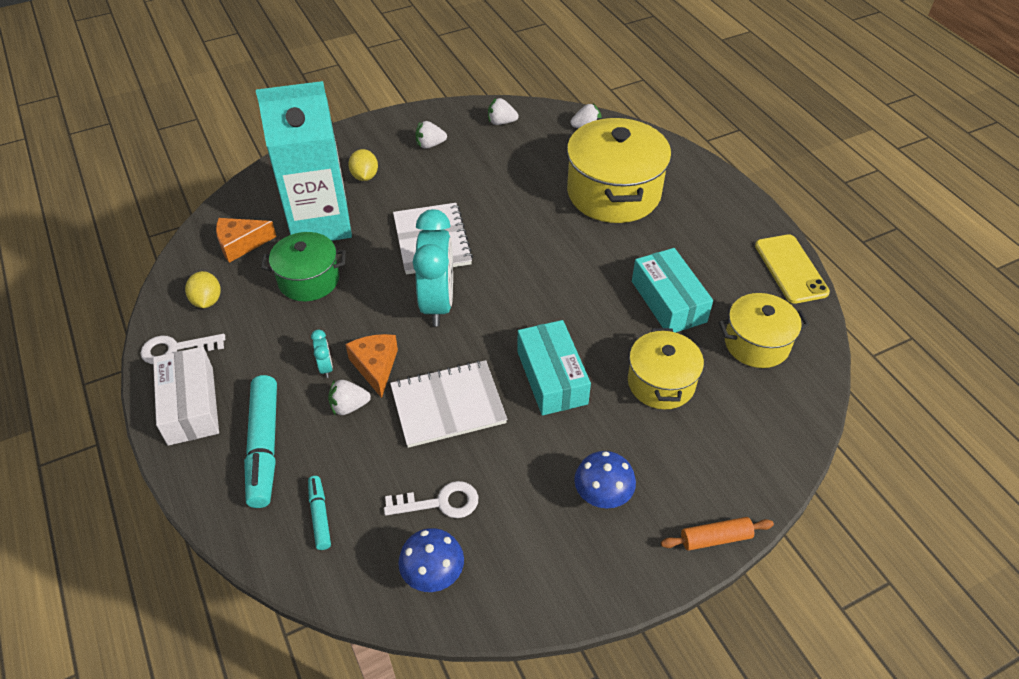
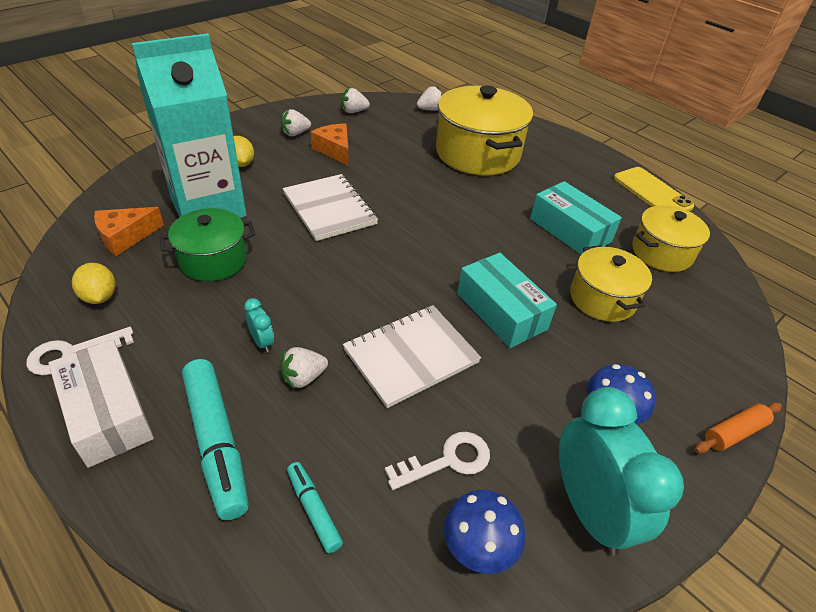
camera: 20 degrees left, 5 degrees down
orange cheese [345,334,398,398] -> orange cheese moved to [311,123,349,166]
turquoise clock [413,209,453,326] -> turquoise clock moved to [559,387,684,556]

